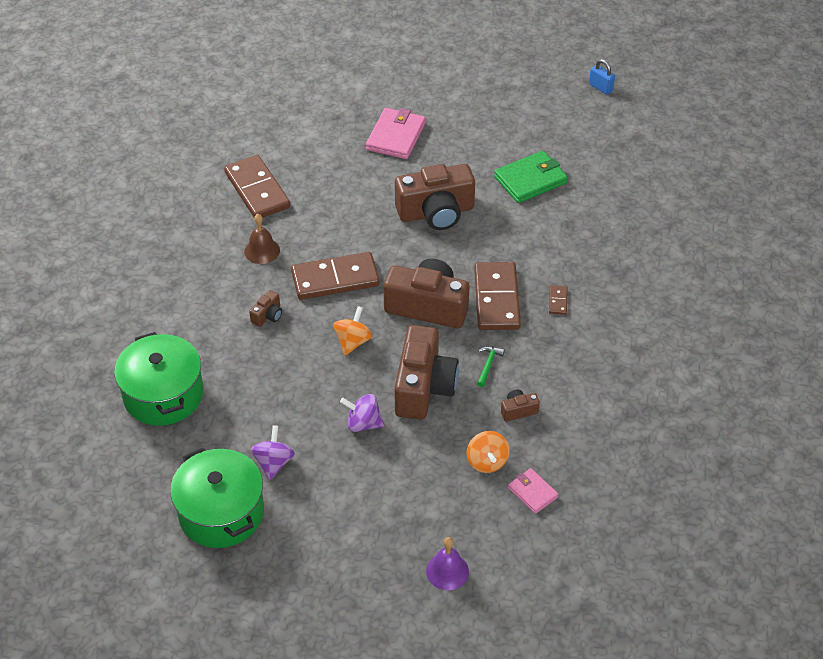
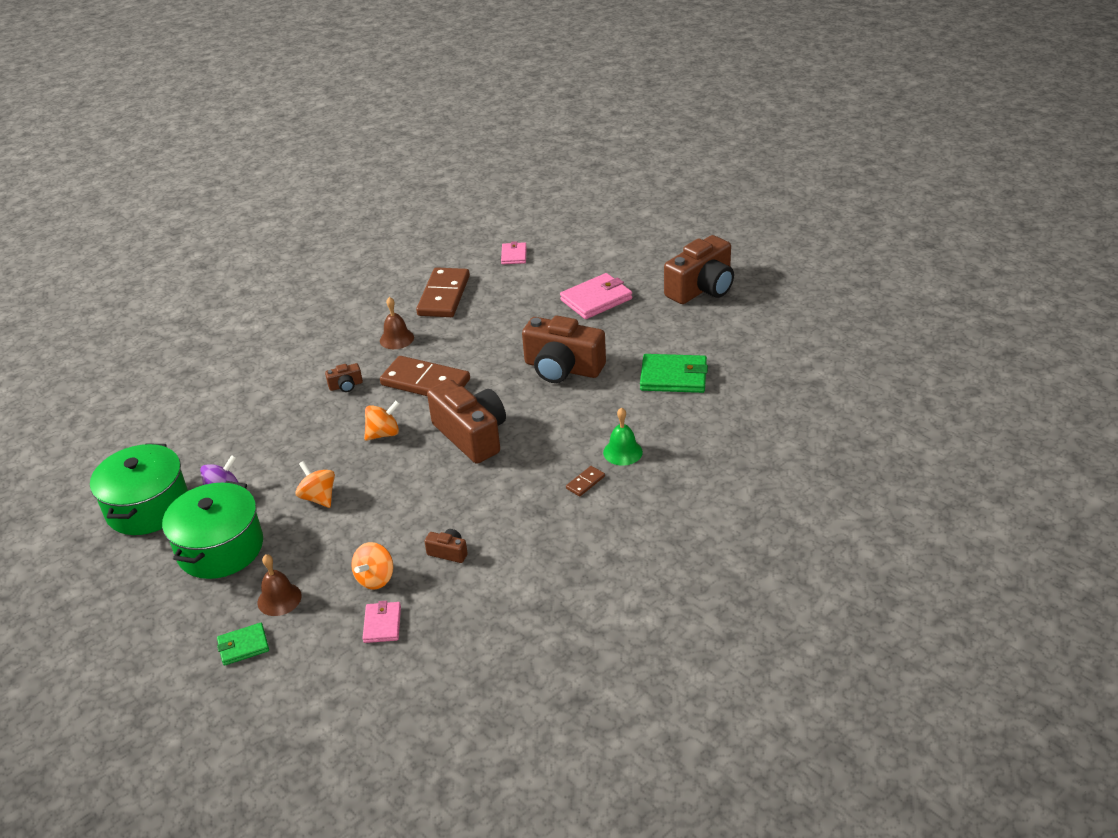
camera: 40 degrees right, 10 degrees down
green pot [114,332,203,426] -> green pot moved to [162,481,263,579]
purple spinning top [340,394,384,432] -> orange spinning top [295,461,335,508]
brown camera [394,325,459,420] -> brown camera moved to [664,235,734,304]
purple bell [426,537,469,590] -> green wallet [217,623,269,666]
brown domino [474,262,521,330] -> none
green hammer [477,346,505,387] -> none
blue padlock [589,59,615,95] -> none
none -> brown bell [258,554,302,616]
none -> pink wallet [501,241,527,265]
none -> green bell [603,407,643,466]

